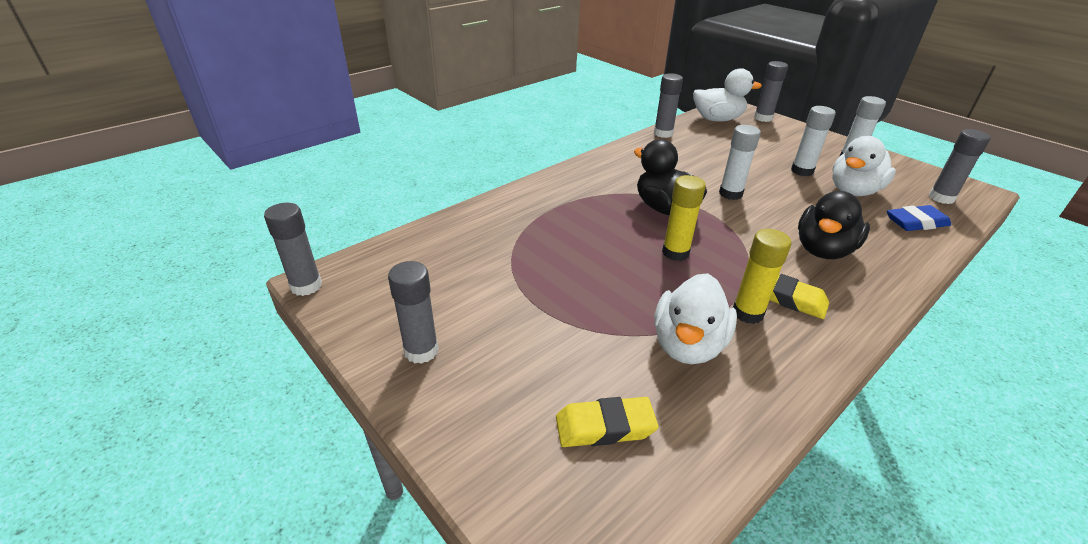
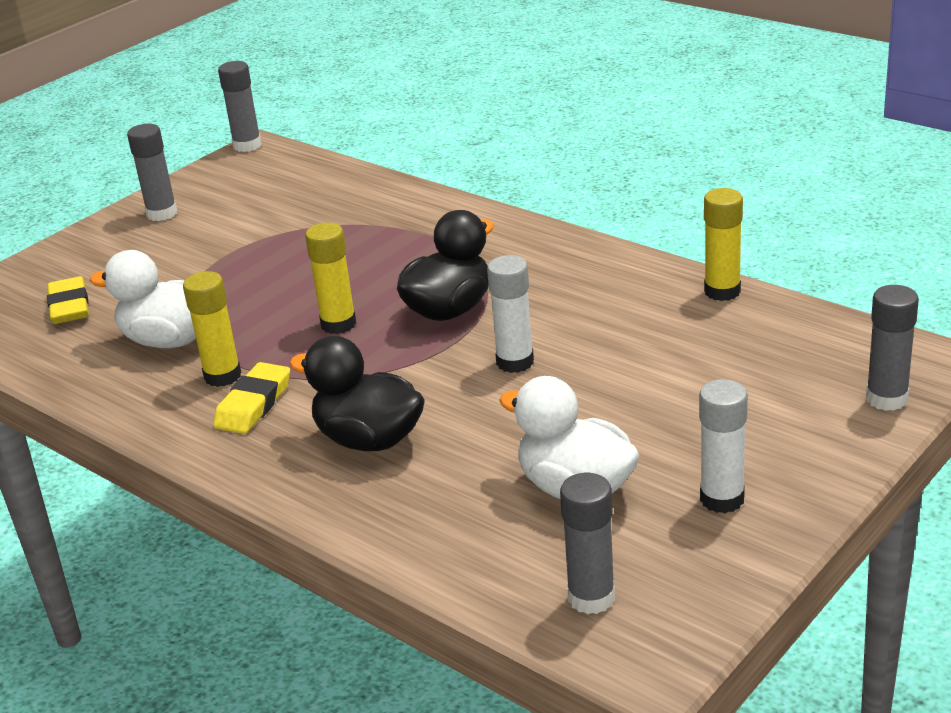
camera: 85 degrees right, 5 degrees down
grey glue stick [654,73,683,138] -> yellow glue stick [704,188,743,301]
white duck [693,68,762,122] -> none
white glue stick [791,106,836,176] -> none
blue eraser [887,205,951,231] -> none

